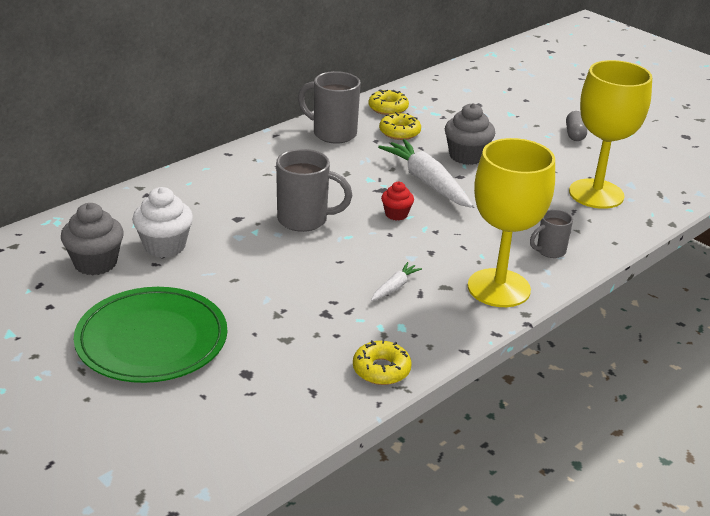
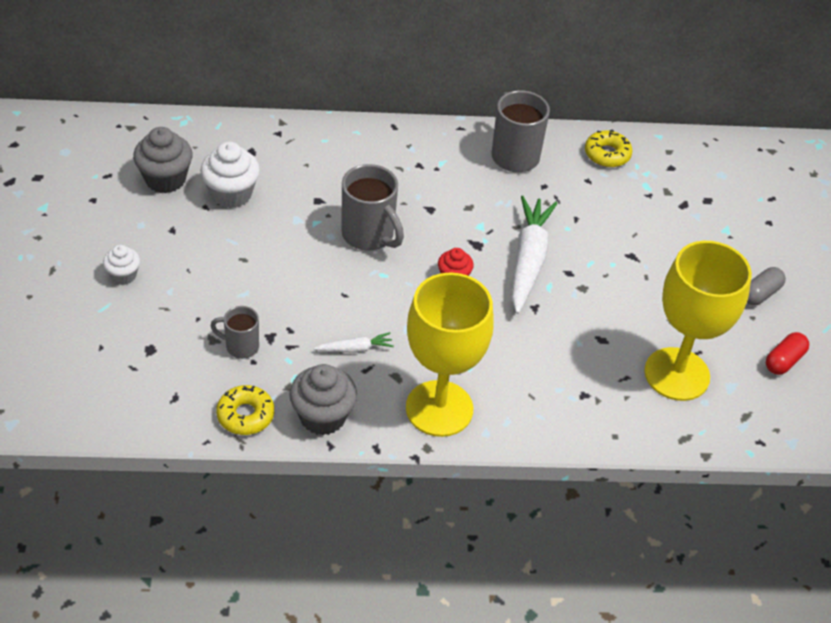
camera: 40 degrees right, 15 degrees up
green plate [74,287,227,383] -> white cupcake [103,245,140,285]
yellow donut [379,112,421,140] -> none
grey cupcake [445,103,495,165] -> grey cupcake moved to [289,364,357,435]
grey mug [530,209,573,258] -> grey mug moved to [210,306,259,359]
none -> red capsule [766,332,809,375]

